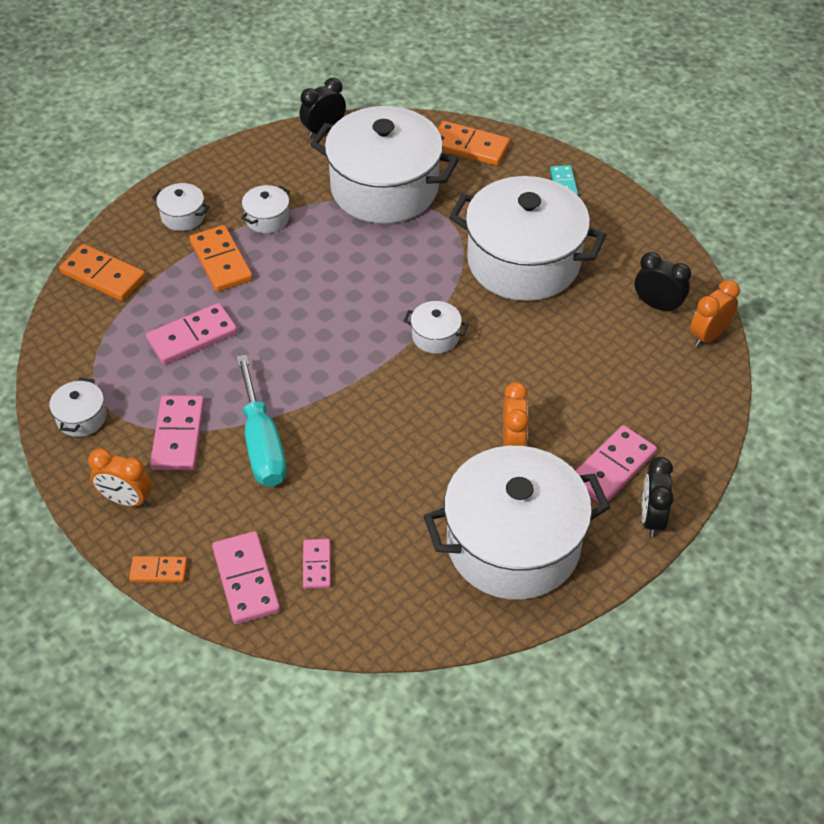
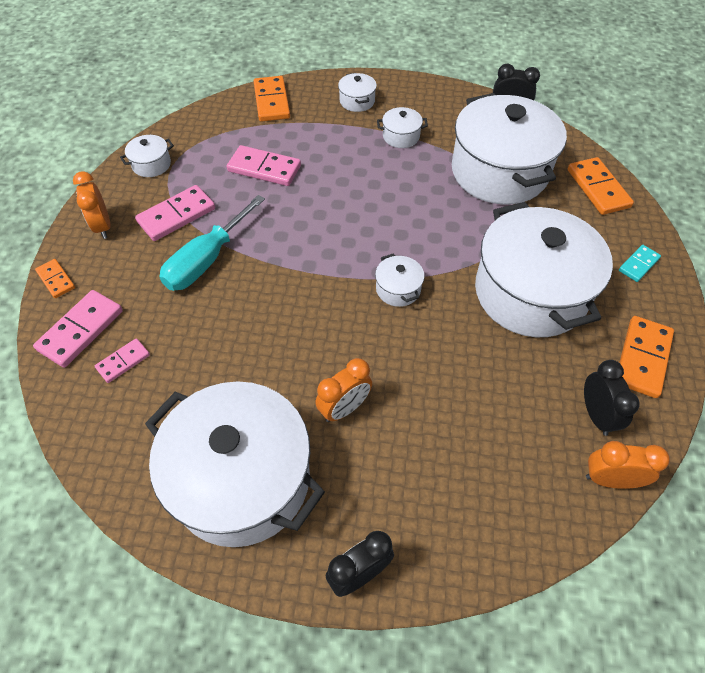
camera: 50 degrees right, 5 degrees up
orange domino [189,225,253,292] -> orange domino moved to [619,316,674,398]
pink domino [576,425,657,504] -> none

